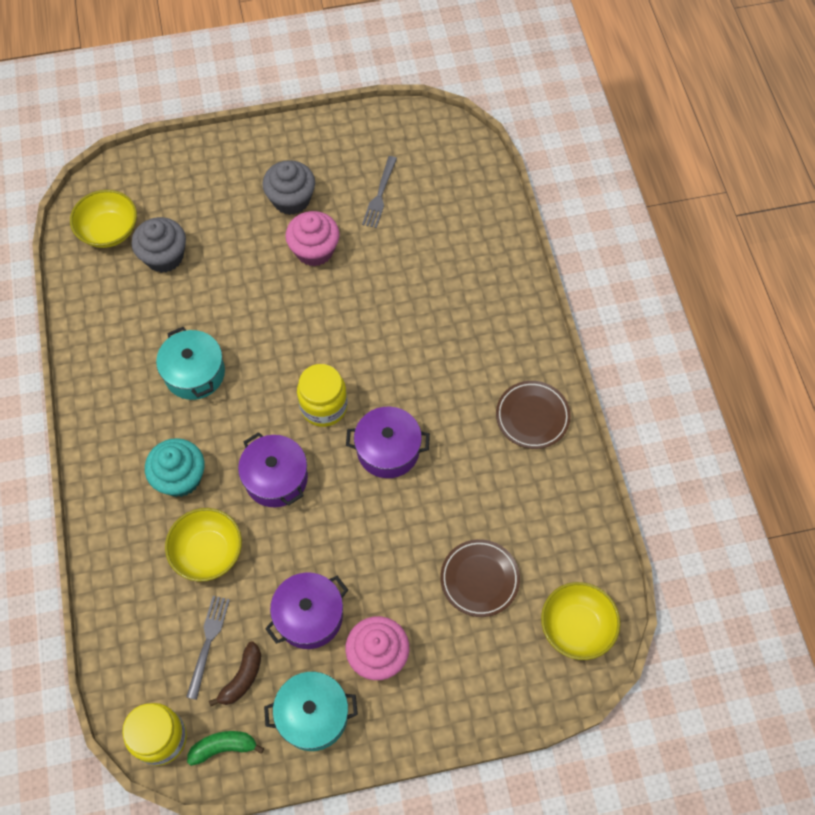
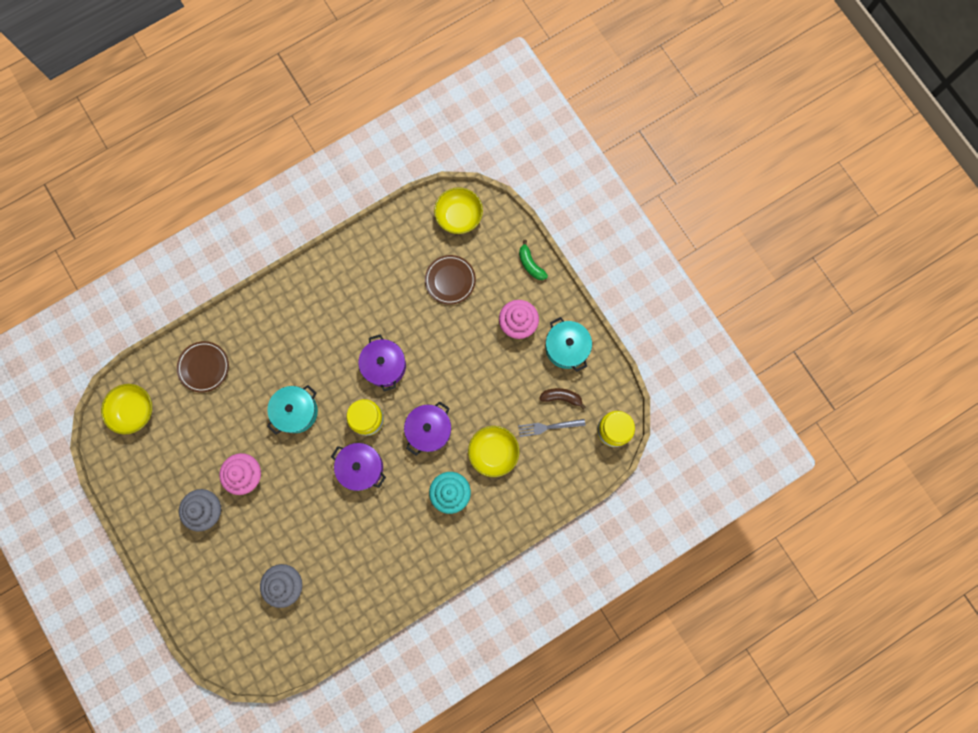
camera: 110 degrees left, 15 degrees up
yellow bowl [70,190,137,248] -> yellow bowl moved to [101,384,152,435]
turquoise pot [156,327,225,400] -> turquoise pot moved to [267,385,318,435]
green banana [187,731,264,766] -> green banana moved to [519,240,548,280]
purple pot [265,572,348,649] -> purple pot moved to [331,443,386,491]
grey fork [362,156,397,228] -> none
brown plate [496,381,571,449] -> brown plate moved to [177,341,229,393]

